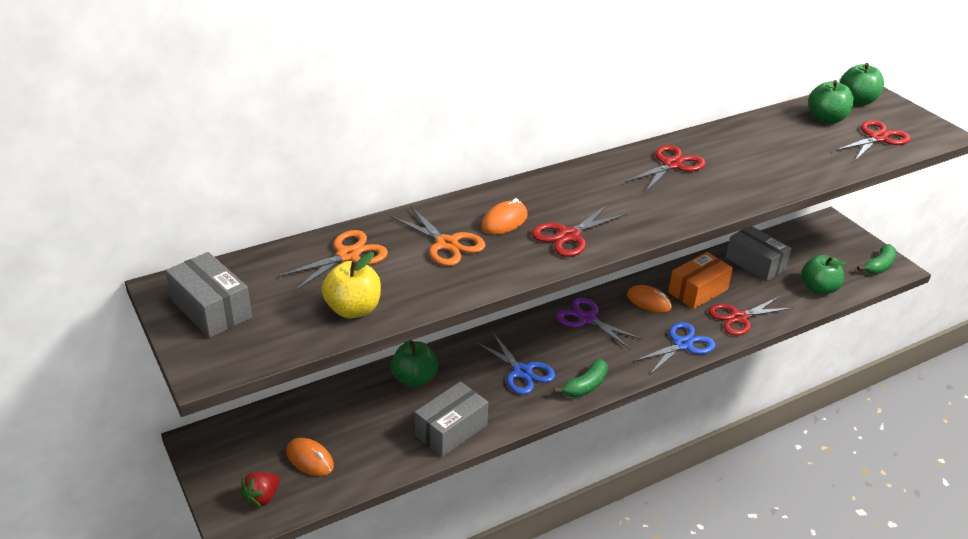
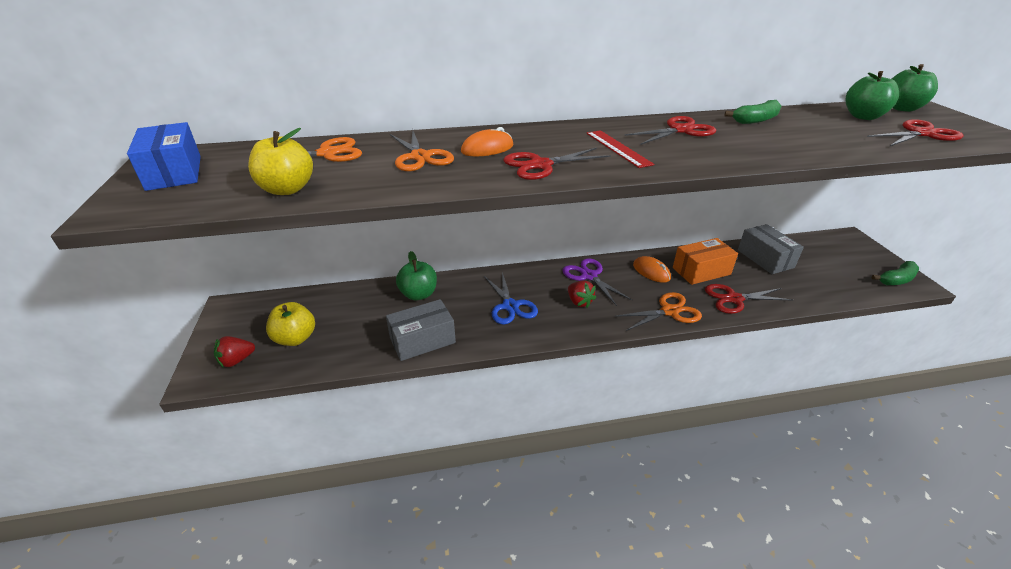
camera: 20 degrees right, 0 degrees up
grey box [166,252,252,338] -> blue box [127,122,201,191]
orange mouse [286,438,334,476] -> yellow apple [266,302,315,346]
green banana [554,359,608,398] -> green banana moved to [724,100,781,124]
blue scissors [633,322,715,375] -> orange scissors [615,292,702,331]
green apple [801,254,847,295] -> none
none -> red strawberry [568,281,596,308]
none -> red ruler [586,130,655,168]

